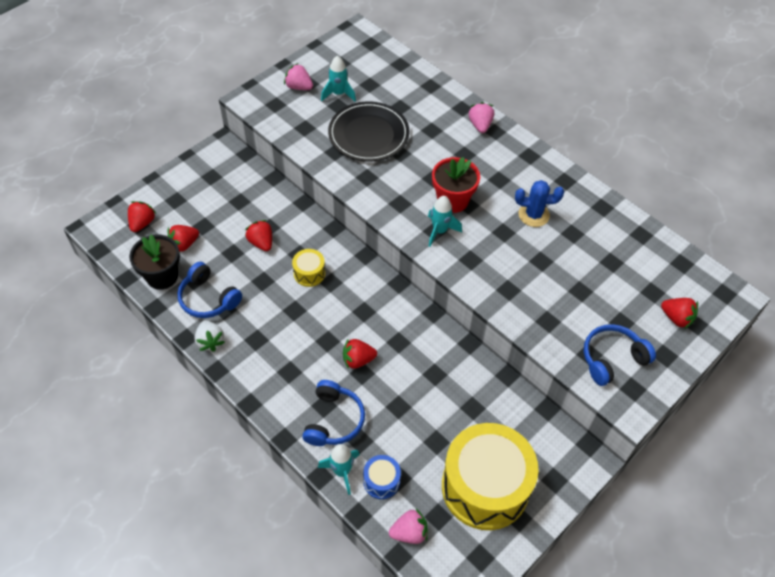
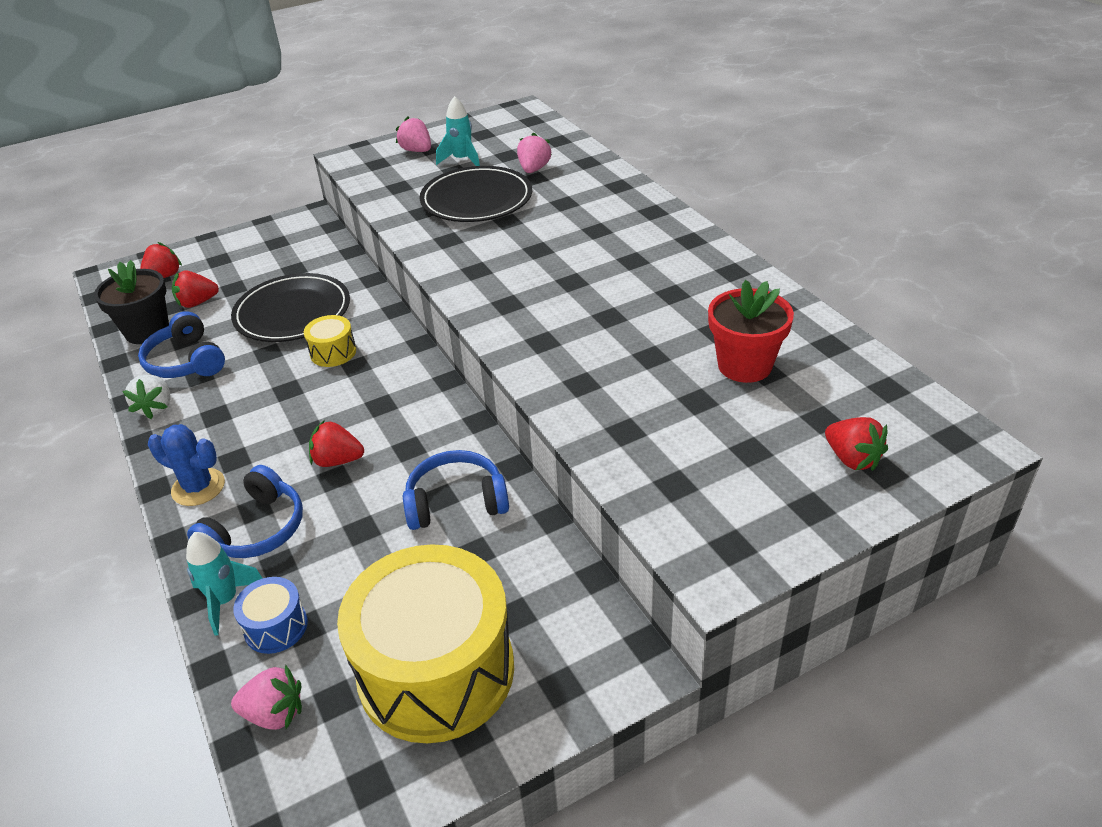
camera: 20 degrees right, 15 degrees down
red strawberry [245,220,272,251] -> black plate [231,273,350,342]
turquoise rocket [428,196,462,247] -> none
red flower pot [432,157,480,213] -> red flower pot moved to [708,280,794,383]
pink strawberry [469,102,494,133] -> pink strawberry moved to [517,132,552,173]
blue cactus [515,180,564,227] -> blue cactus moved to [148,424,225,506]
blue headphones [584,324,656,386] -> blue headphones moved to [403,450,509,530]

